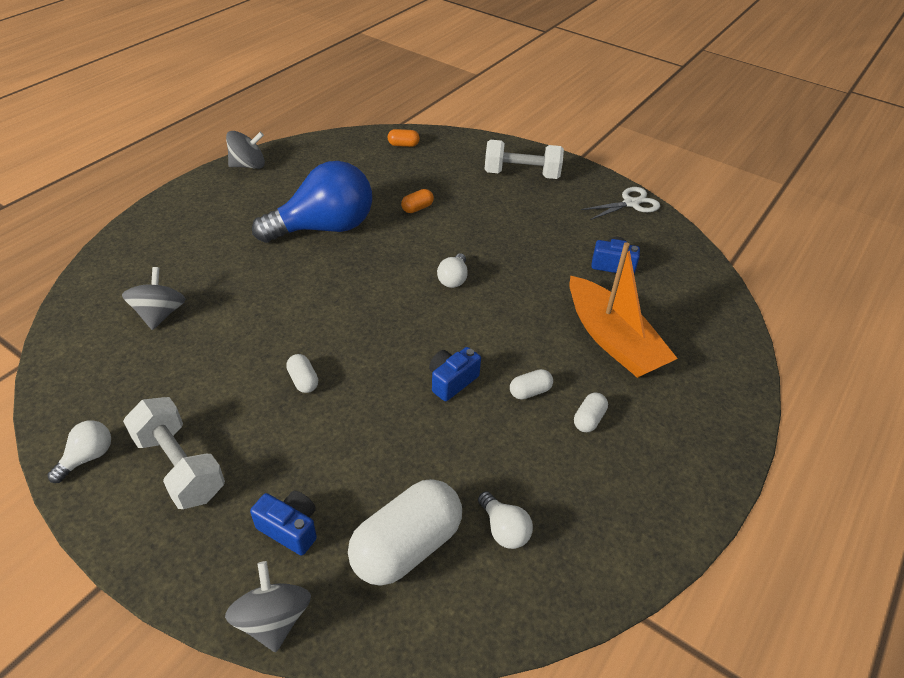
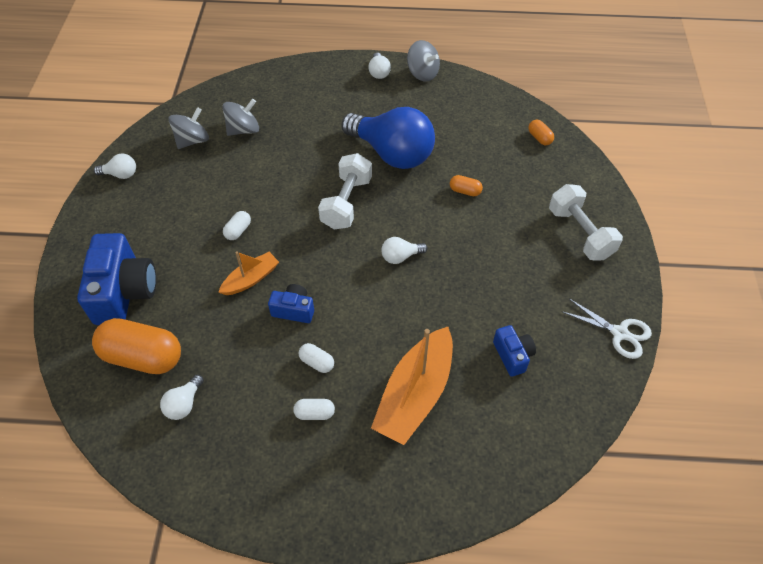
camera: 60 degrees right, 10 degrees up
white dumbbell [123,397,225,509] -> white dumbbell moved to [318,153,372,230]
grey spinning top [225,561,311,652] -> grey spinning top moved to [168,107,209,149]
blue camera [250,491,317,556] -> blue camera [77,233,156,325], size x1.94
white capsule [348,479,462,586] -> orange capsule [92,318,181,374]
none -> orange boat [218,251,279,295]
none -> white light bulb [368,53,391,79]

